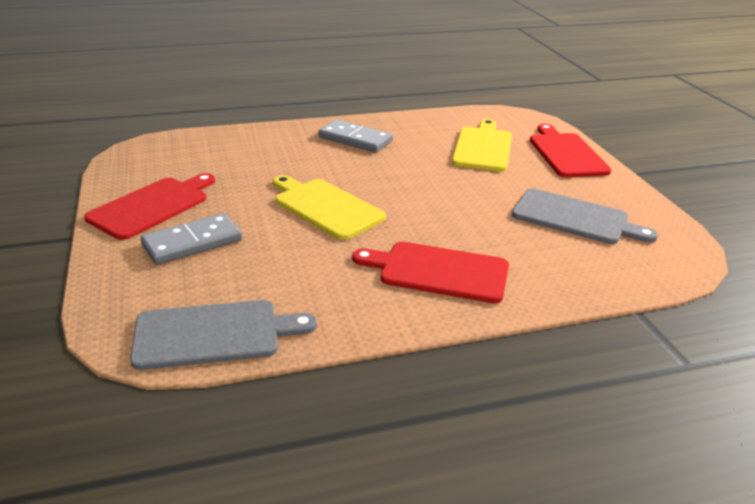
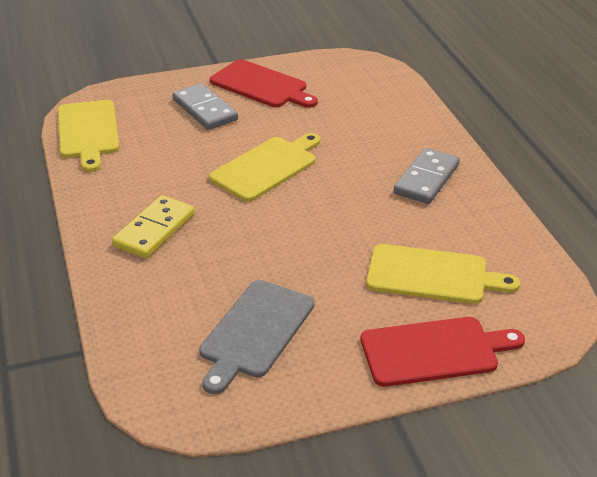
camera: 90 degrees right, 5 degrees up
grey cutting board [130,300,317,370] -> yellow cutting board [58,100,119,172]
red cutting board [352,242,509,303] -> yellow domino [112,195,195,258]

